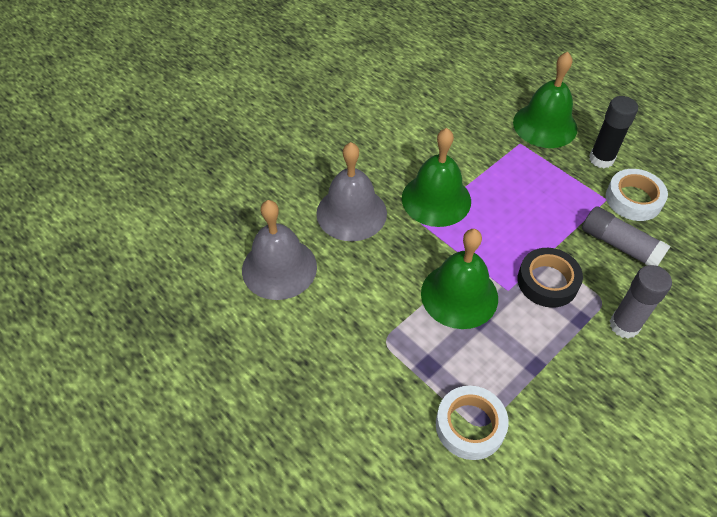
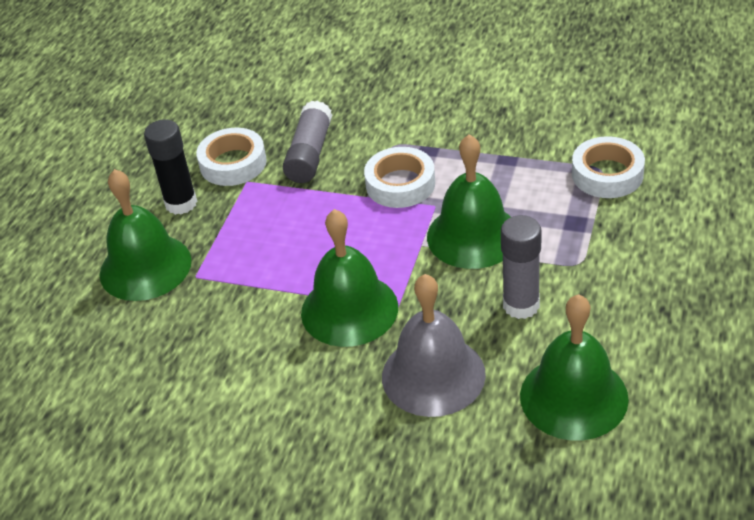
camera: 115 degrees left, 10 degrees down
grey bell [242,200,317,300] -> green bell [520,294,629,441]
black tape [518,248,583,308] -> white tape [364,147,435,208]
grey glue stick [610,265,672,339] -> grey glue stick moved to [501,215,542,319]

